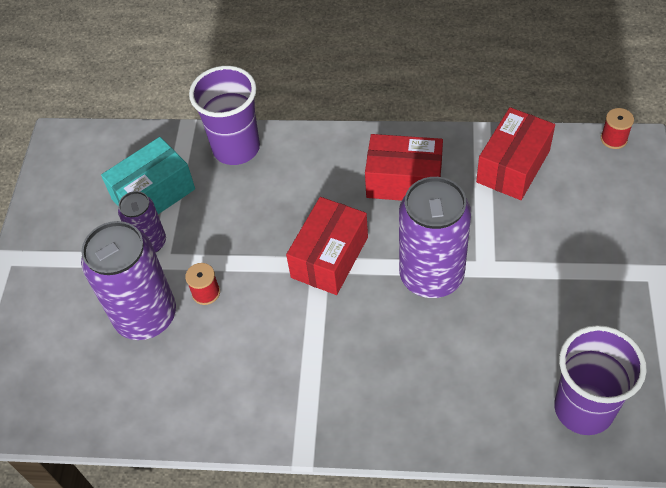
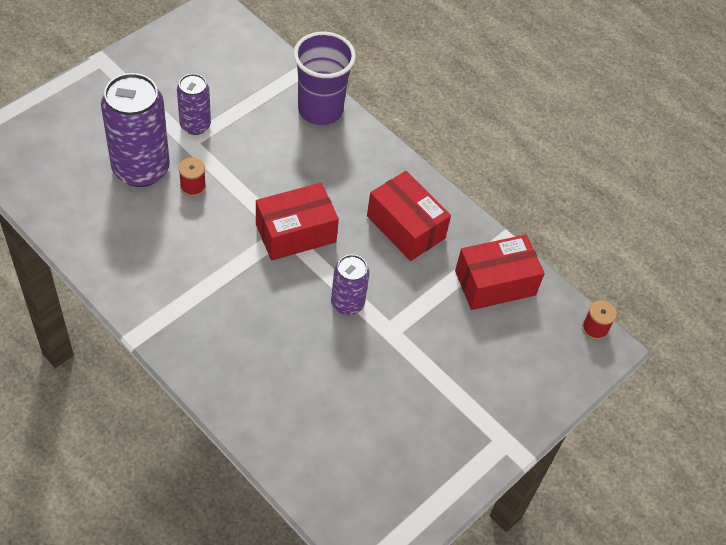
camera: 30 degrees right, 0 degrees up
turquoise box [101,137,195,214] -> none
purple can [399,177,471,298] -> purple can [331,254,370,315], size x0.56
purple cup [554,325,647,435] -> none

